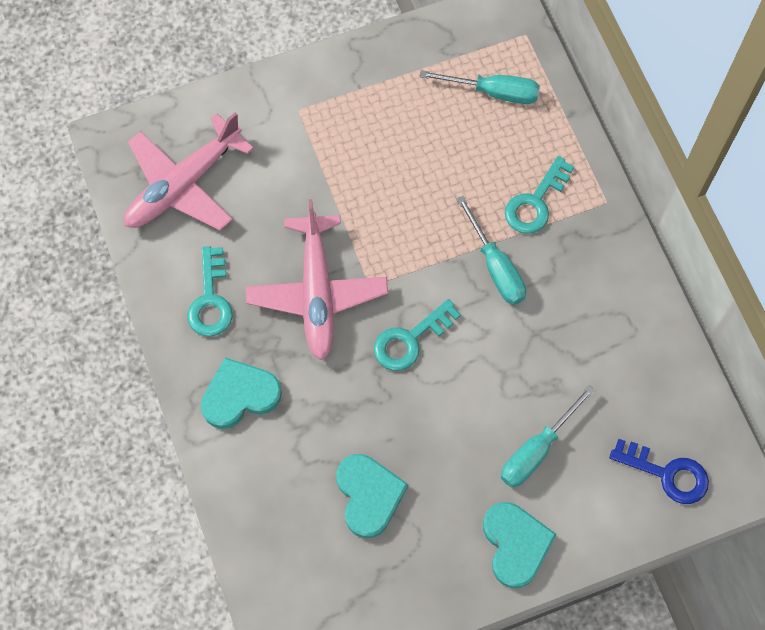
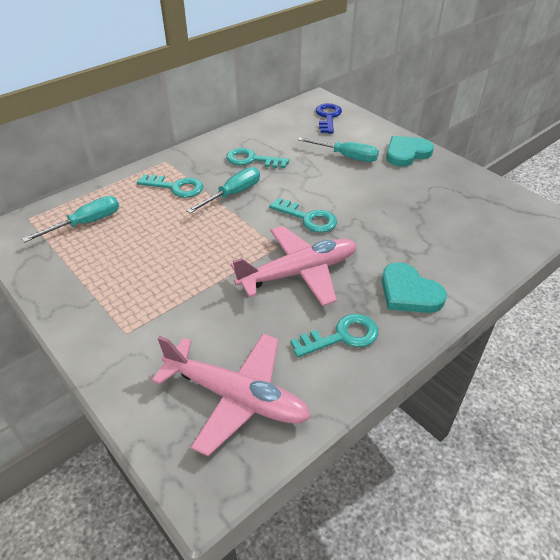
camera: 110 degrees left, 25 degrees down
turquoise heart [336,454,408,538] -> none
turquoise screwdriver [419,70,540,104] -> turquoise screwdriver turned 60 degrees clockwise [22,196,119,243]
none -> turquoise key [226,148,289,168]

